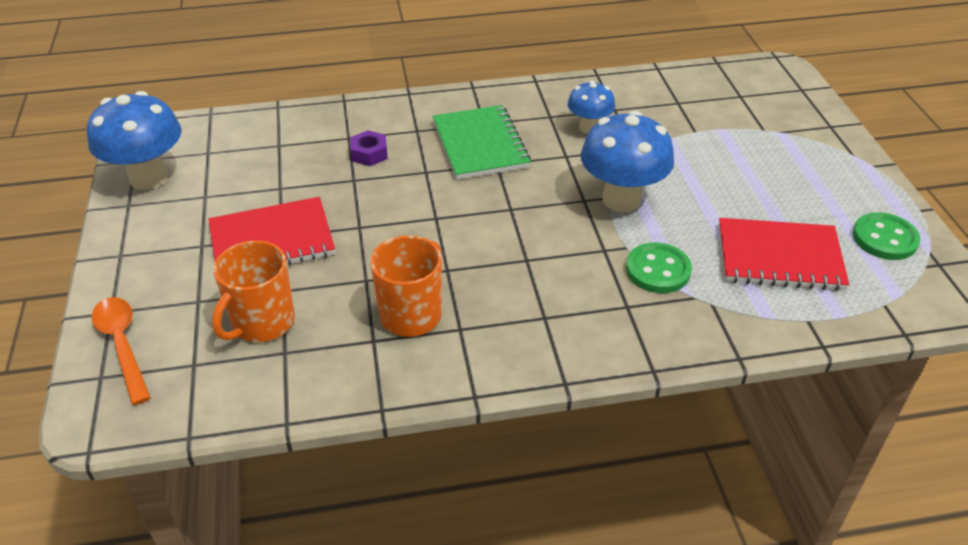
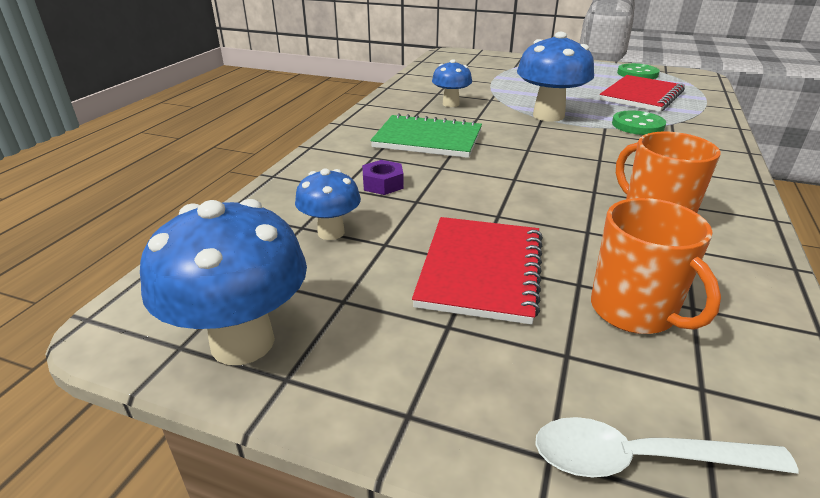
camera: 60 degrees left, 10 degrees down
orange spoon [91,297,151,405] -> white spoon [535,417,799,477]
none -> blue mushroom [295,168,361,240]

